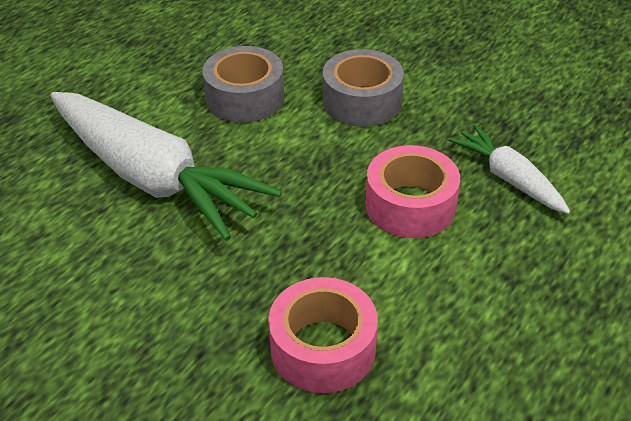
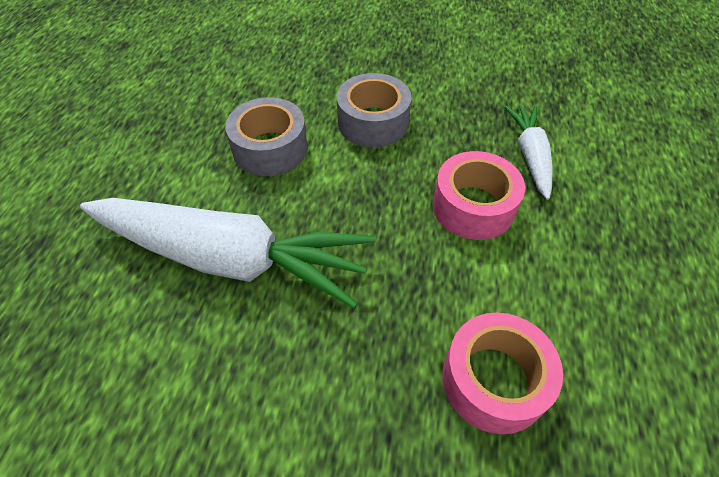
camera: 25 degrees left, 10 degrees up
white carrot [448,125,570,214] -> white carrot turned 60 degrees clockwise [505,106,553,200]

